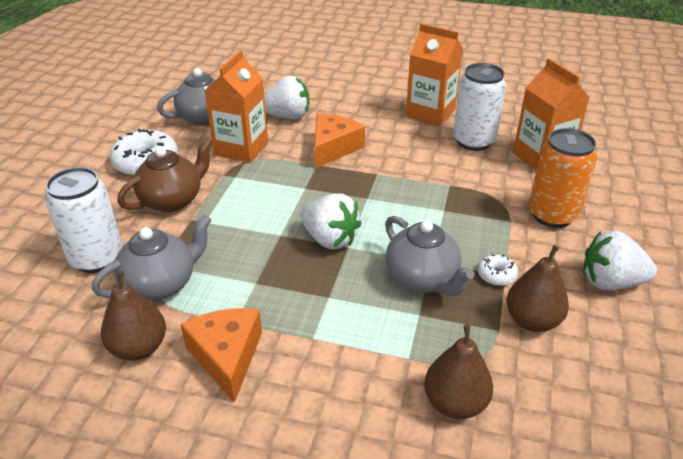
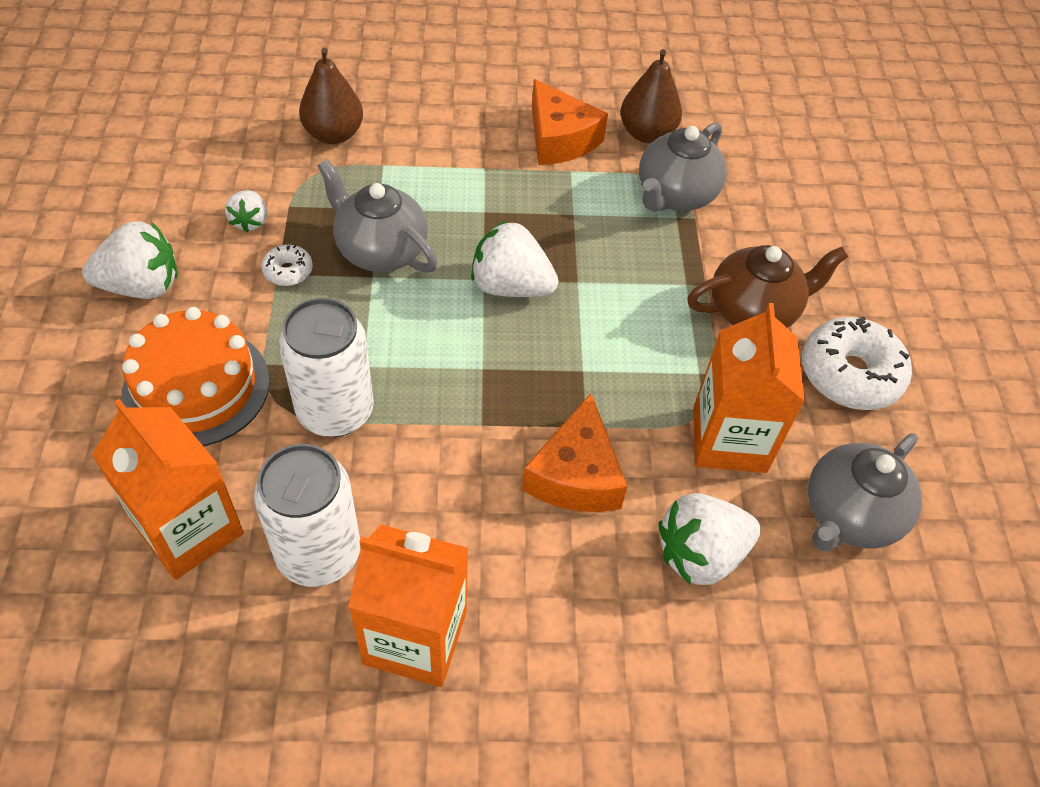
camera: 160 degrees right, 15 degrees up
white can [45,167,123,273] -> white can moved to [279,298,374,437]
brown teapot [117,137,213,212] -> brown teapot turned 135 degrees counterclockwise [687,245,848,328]
brown pear [507,245,569,332] -> white strawberry [225,190,267,232]
orange can [529,128,597,228] -> orange cake [121,307,270,446]

